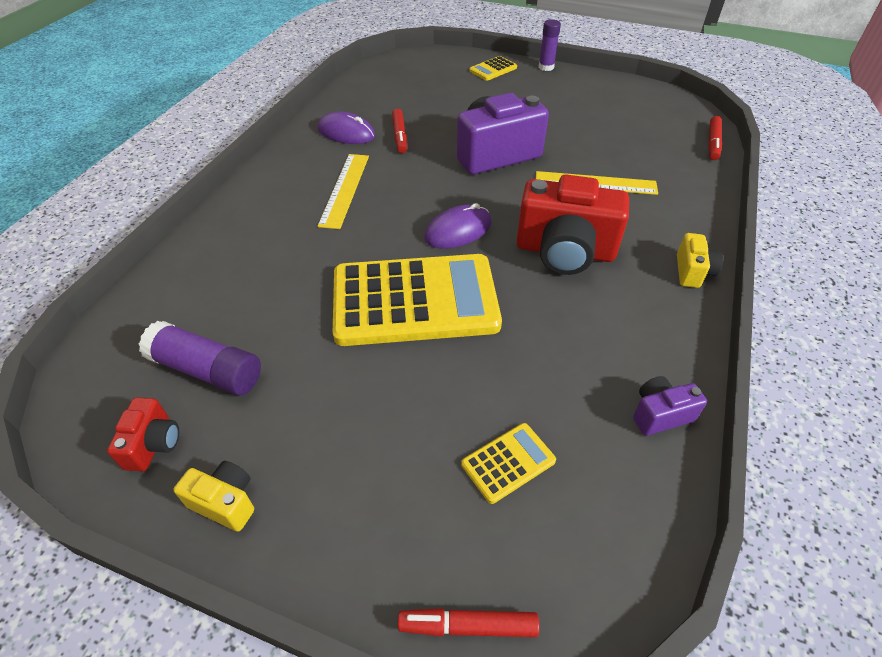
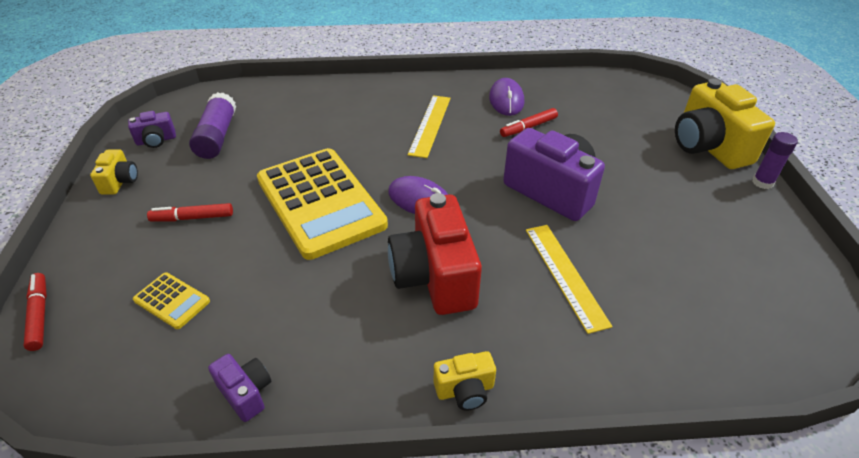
camera: 65 degrees right, 5 degrees down
red camera [107,397,179,471] -> purple camera [128,111,176,148]
yellow ruler [318,154,369,229] -> yellow ruler turned 60 degrees counterclockwise [408,95,451,158]
yellow calculator [469,56,517,81] -> yellow camera [675,79,775,169]
red marker [708,116,722,160] -> red marker moved to [147,203,233,222]

